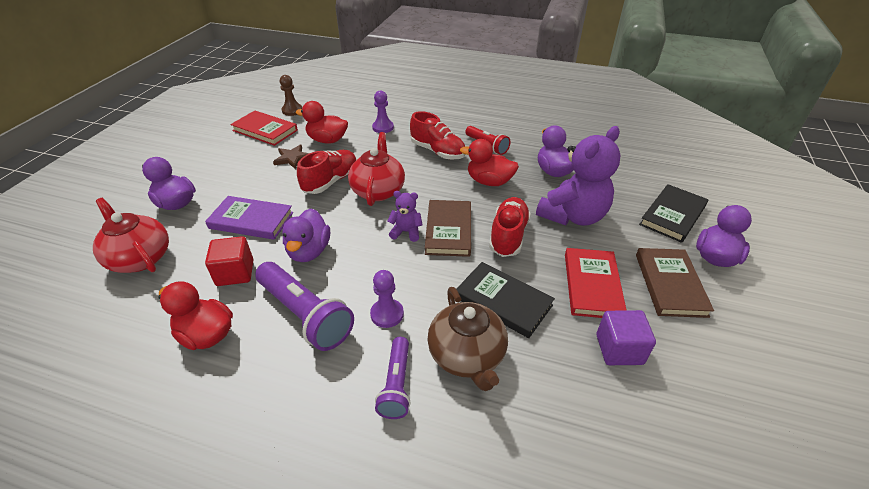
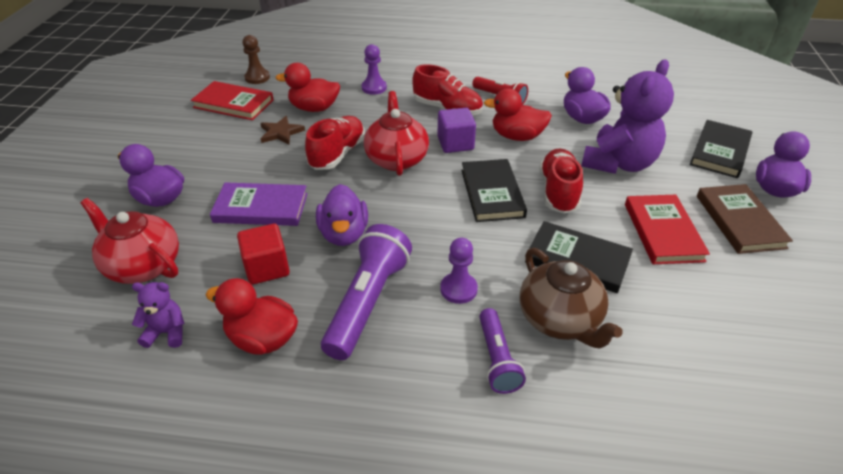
camera: 10 degrees left, 0 degrees up
purple flashlight [255,262,354,351] -> purple flashlight turned 105 degrees counterclockwise [321,224,412,360]
purple teddy bear [387,191,423,242] -> purple teddy bear moved to [132,282,185,348]
brown book [425,200,471,257] -> black book [461,159,527,222]
purple cube [597,310,656,365] -> purple cube moved to [437,108,476,153]

